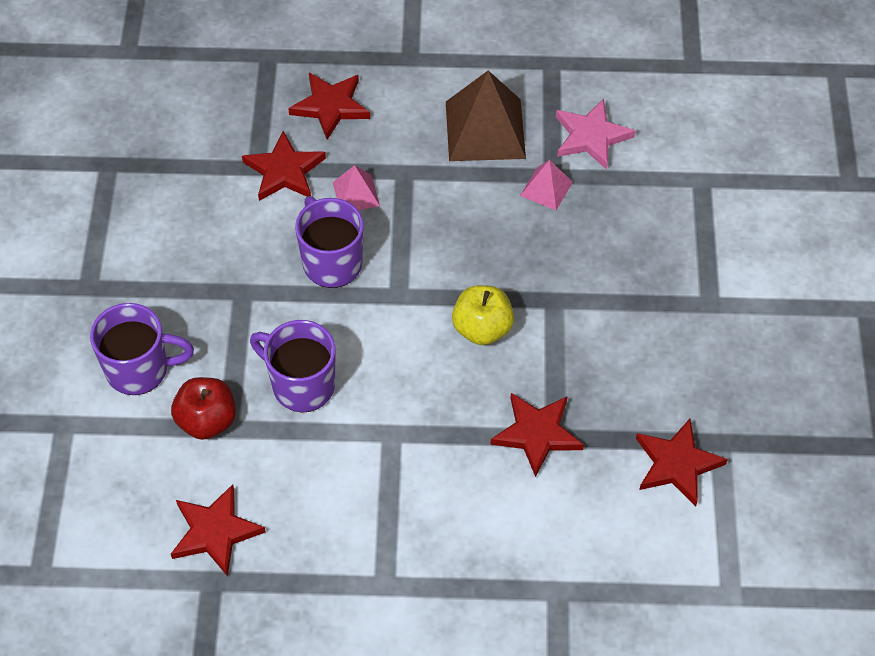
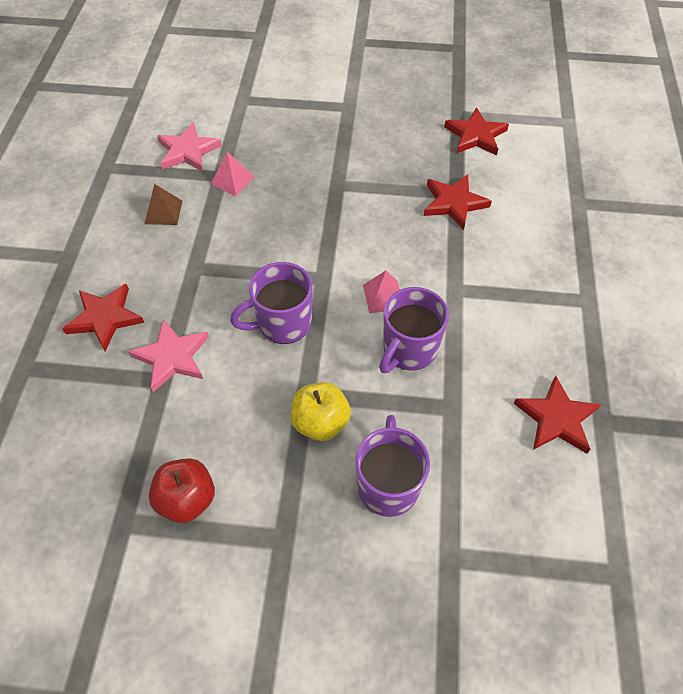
camera: 85 degrees left, 0 degrees up
red apple [171,377,236,440] -> red apple moved to [149,459,215,523]
red star [242,131,326,201] -> pink star [128,319,209,392]
pink pyramid [333,165,380,210] -> pink pyramid moved to [363,271,400,314]
brown pyramid [446,70,526,161] -> brown pyramid [144,184,182,225], size x0.51
yellow apple [452,285,514,345] -> yellow apple moved to [291,382,351,441]

